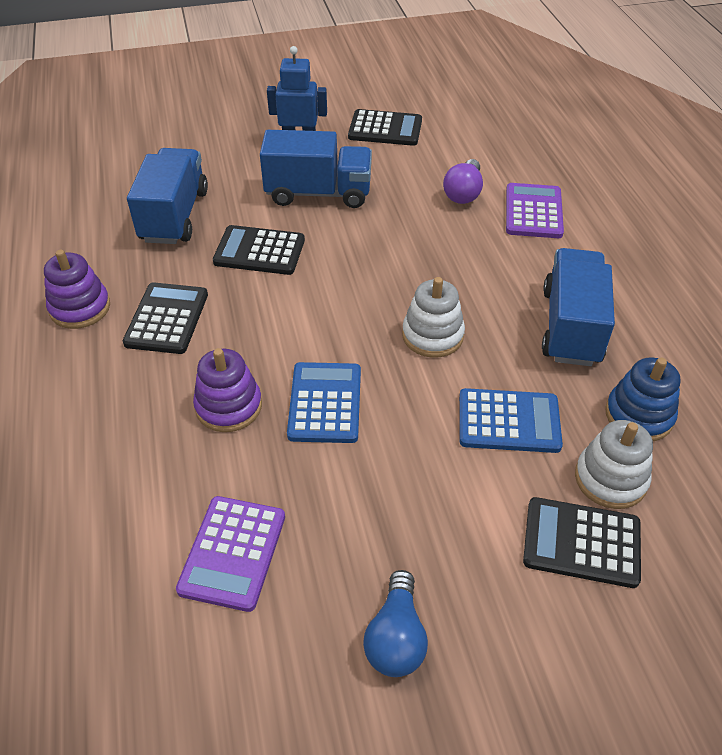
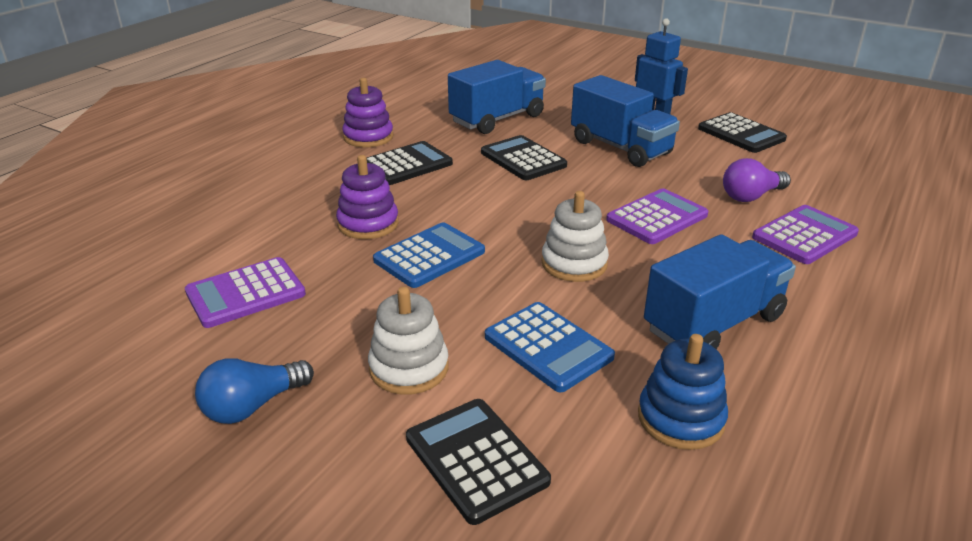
camera: 45 degrees right, 15 degrees down
white stacking toy [575,420,653,509] -> white stacking toy moved to [368,287,449,395]
none -> purple calculator [606,188,708,244]

